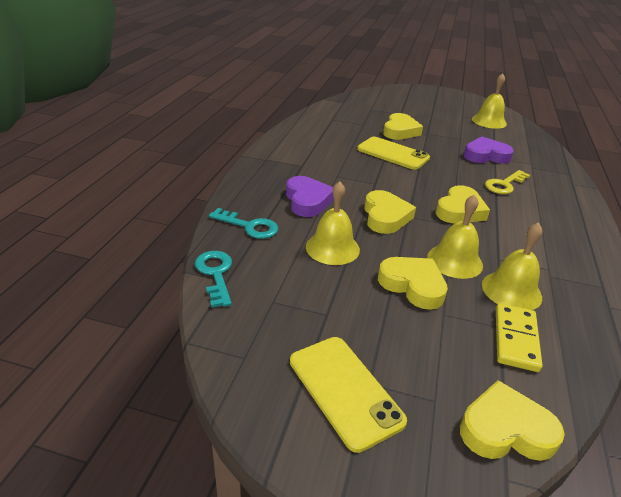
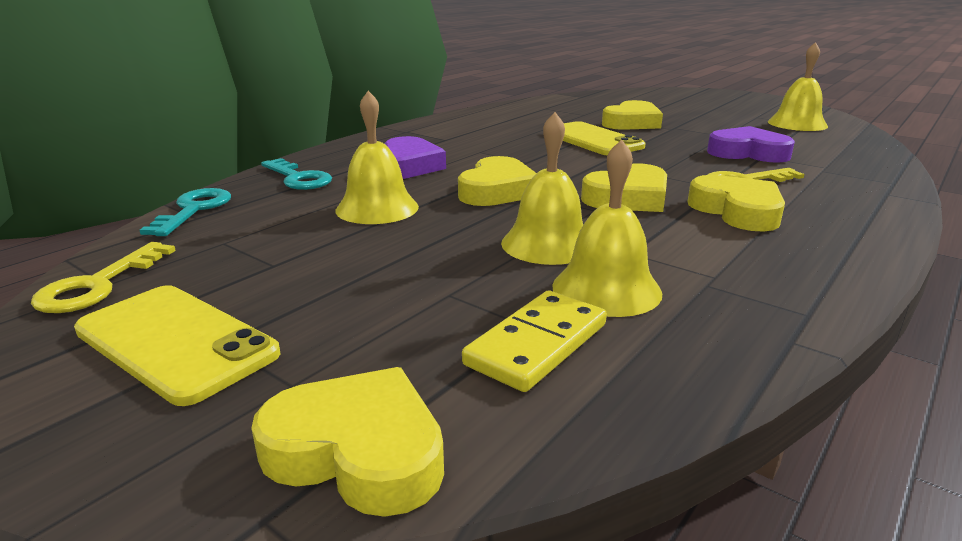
camera: 25 degrees right, 10 degrees down
yellow phone [290,337,407,453] -> yellow phone turned 45 degrees counterclockwise [74,285,280,406]
yellow heart [378,257,448,310] -> yellow heart moved to [688,175,785,232]
none -> yellow key [31,242,176,313]

